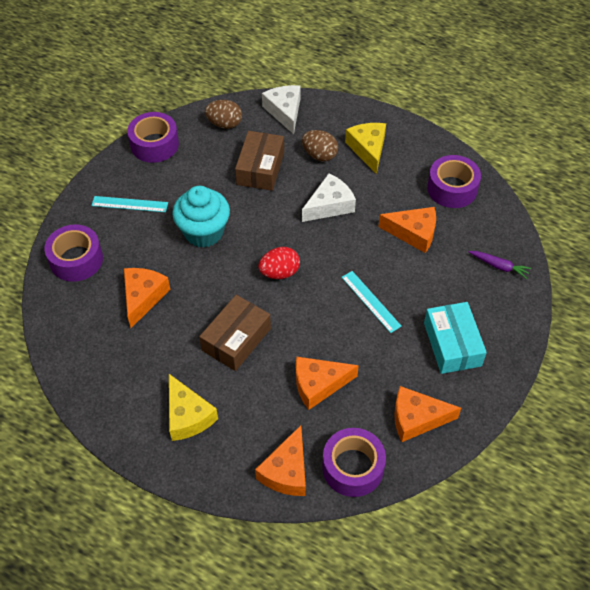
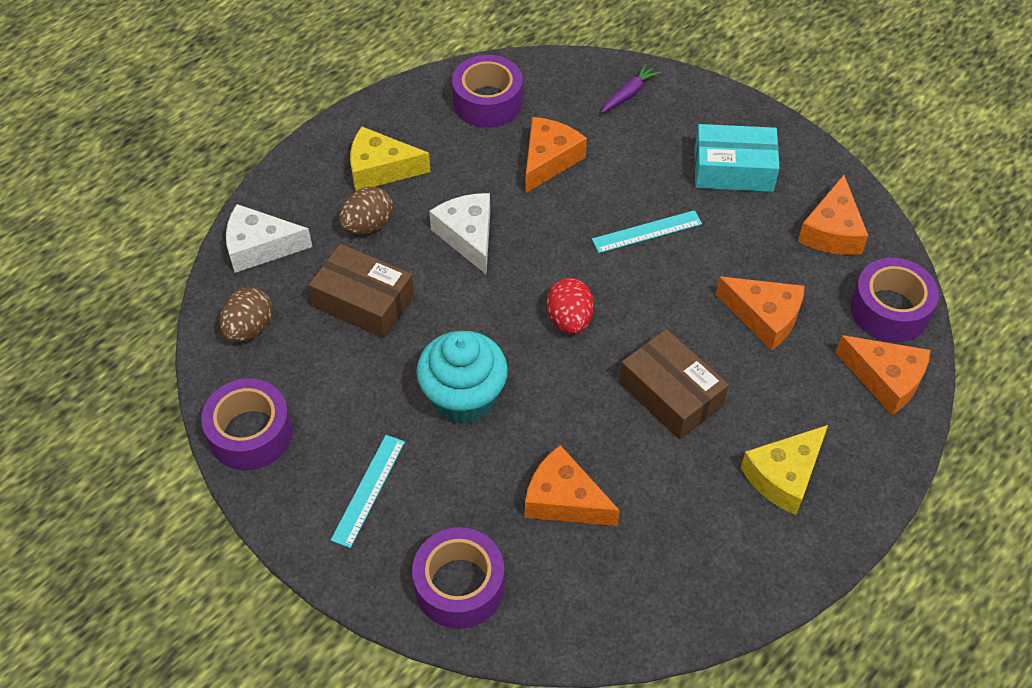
camera: 75 degrees left, 0 degrees up
yellow cheese [169,374,218,441] -> yellow cheese turned 150 degrees clockwise [741,425,828,515]
orange cheese [296,357,359,410] -> orange cheese turned 60 degrees counterclockwise [716,277,805,351]

